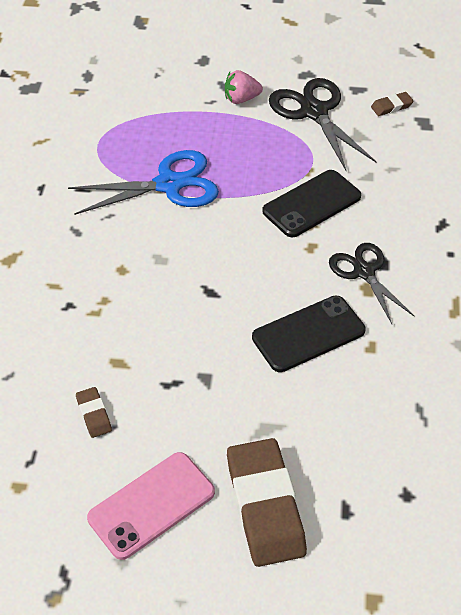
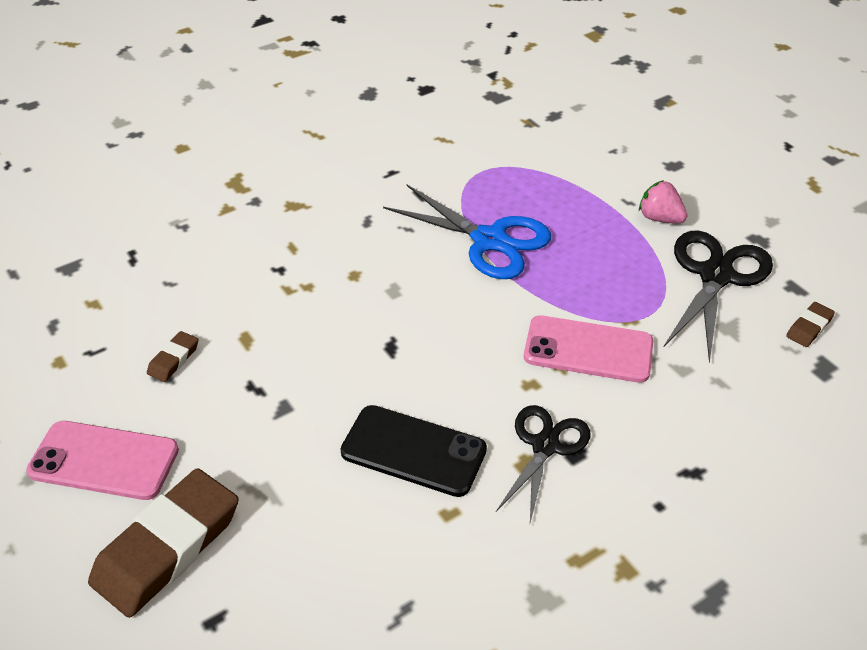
camera: 50 degrees right, 5 degrees down
black phone [262,170,361,237] -> pink phone [524,315,653,383]
brown eraser [371,92,414,116] -> brown eraser turned 75 degrees counterclockwise [786,302,835,347]

